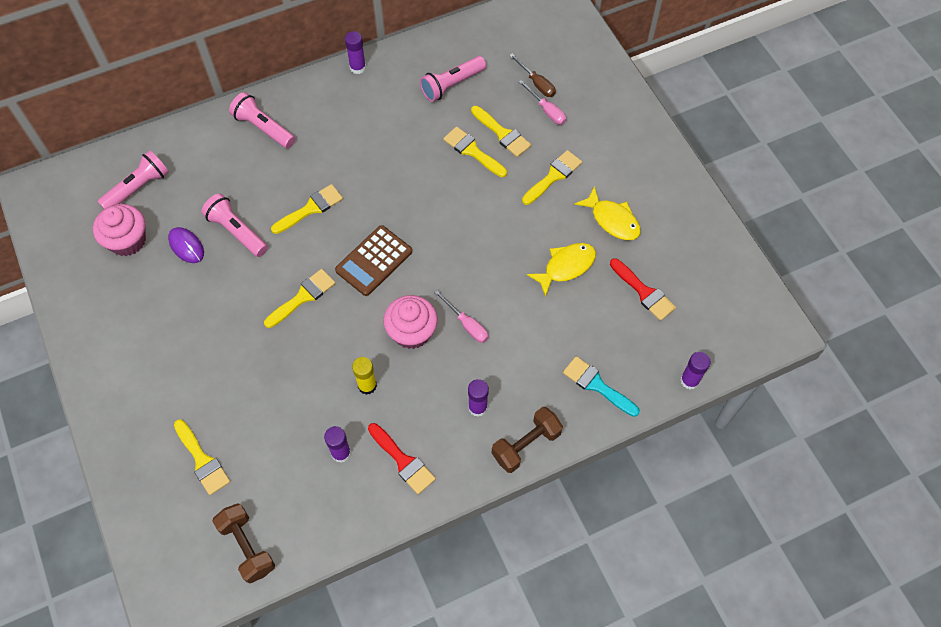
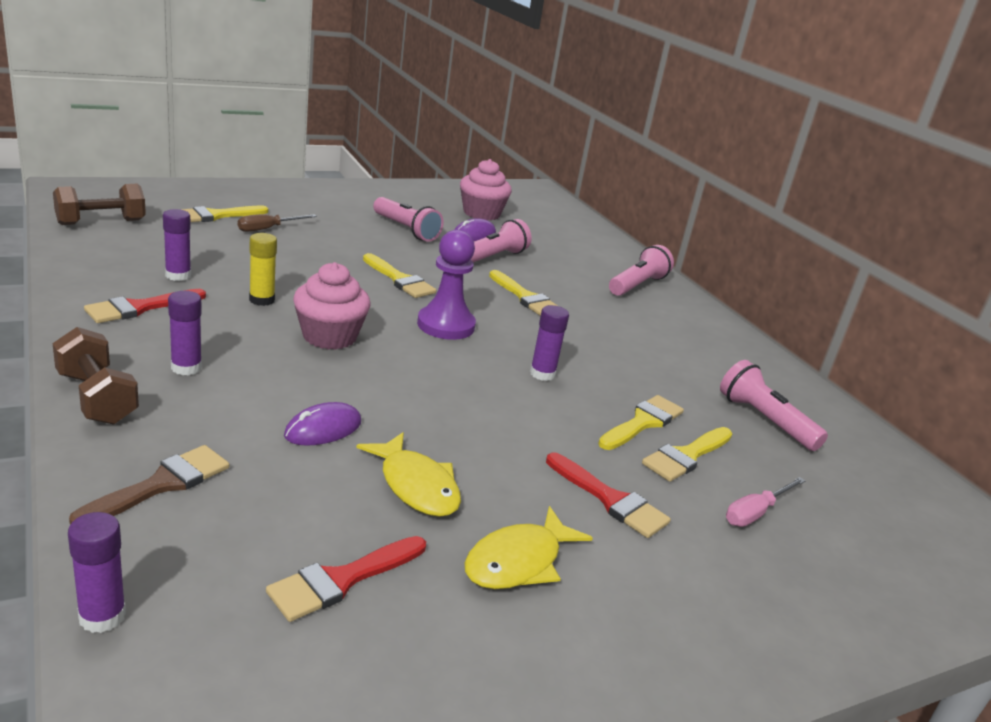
camera: 85 degrees right, 35 degrees down
pink flashlight [98,150,169,209] -> pink flashlight moved to [373,197,444,242]
brown calculator [335,225,412,296] -> purple pawn [417,230,476,340]
purple glue stick [345,31,366,74] -> purple glue stick moved to [530,305,569,381]
pink screwdriver [434,290,488,343] -> none
brown screwdriver [509,54,556,97] -> brown screwdriver moved to [238,214,317,232]
yellow brush [522,150,582,205] -> red brush [546,452,671,538]
turquoise brush [563,356,640,417] -> brown brush [69,445,229,525]
none -> purple mouse [284,402,361,446]

